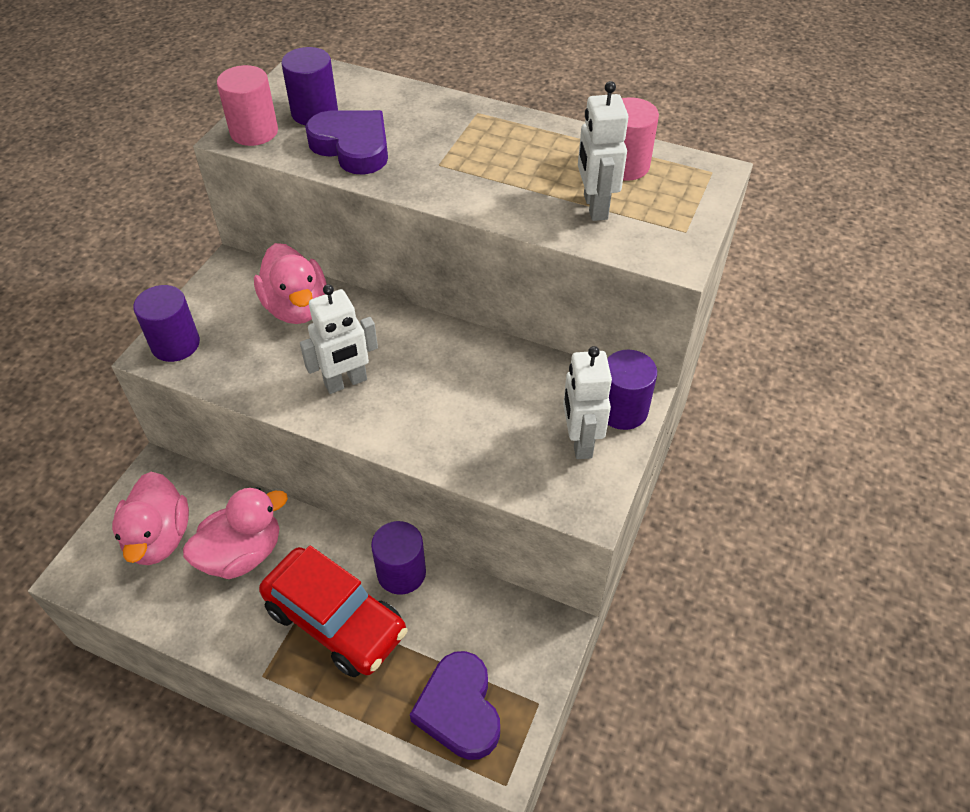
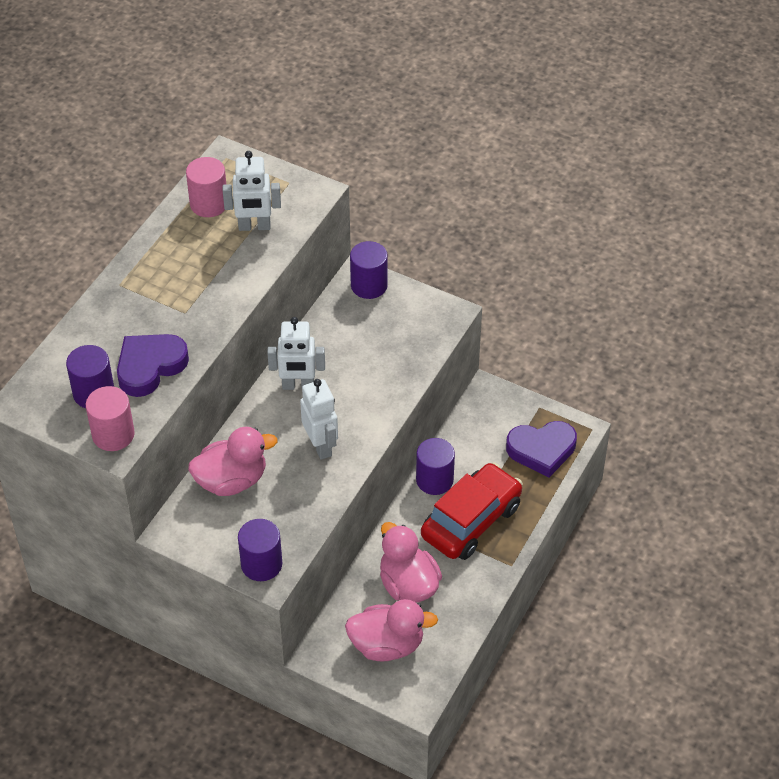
camera: 85 degrees left, 0 degrees up
white robot [563,346,612,459] -> white robot moved to [267,317,325,390]

